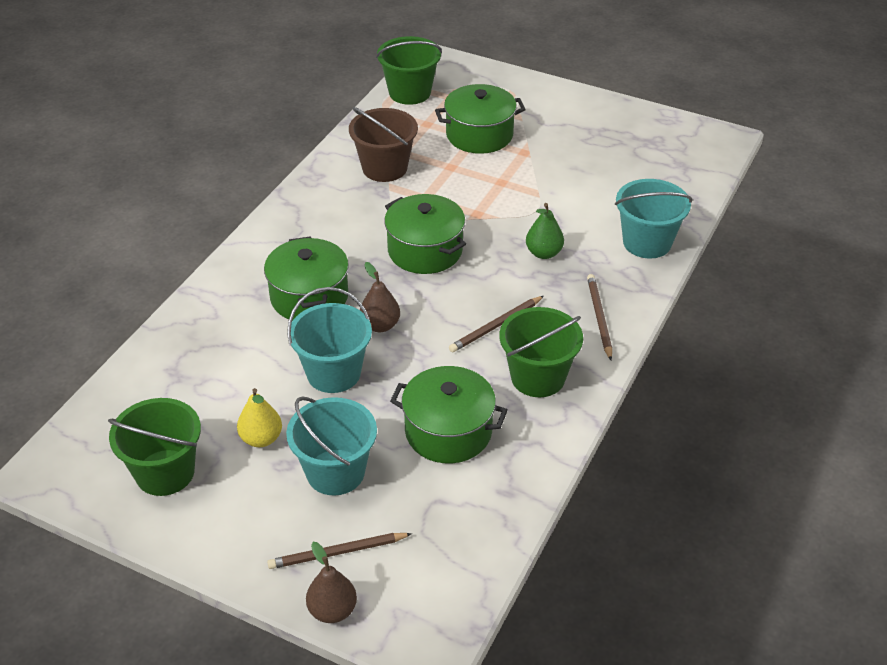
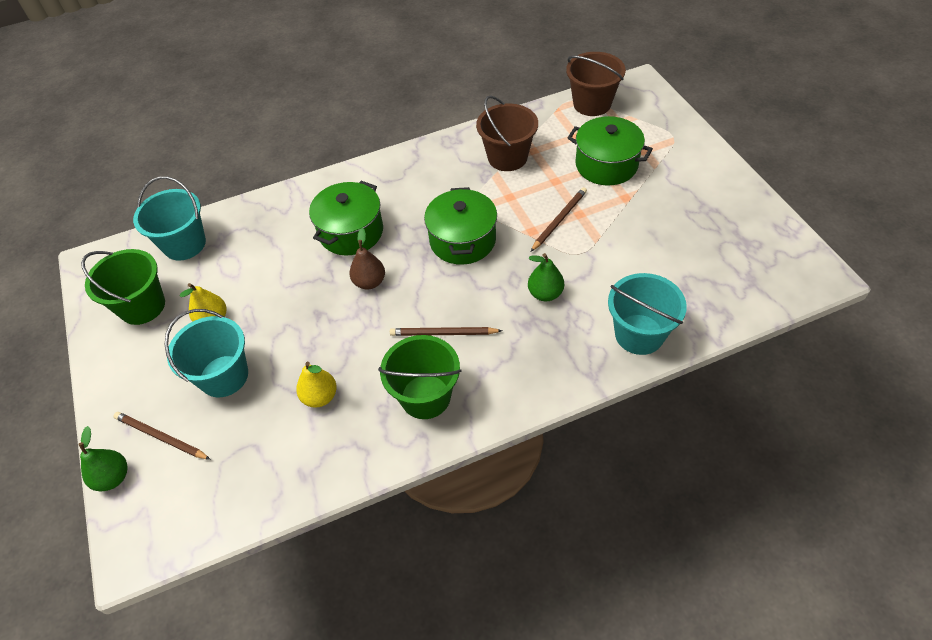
camera: 45 degrees right, 10 degrees up
turquoise bucket [287,287,372,393] -> turquoise bucket moved to [133,177,206,261]
brown pear [306,542,357,623] -> green pear [78,426,128,491]
green bucket [376,36,442,105] -> brown bucket [566,52,626,116]
green pot [390,366,508,463] -> yellow pear [296,362,337,408]
brown pencil [587,274,612,360] -> brown pencil moved to [531,187,587,252]

